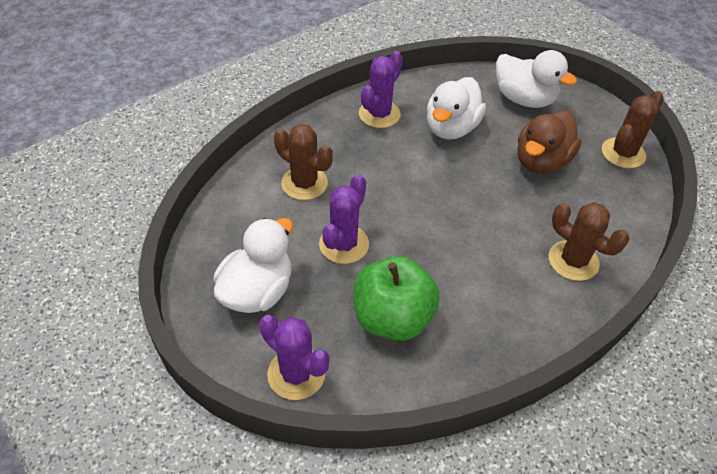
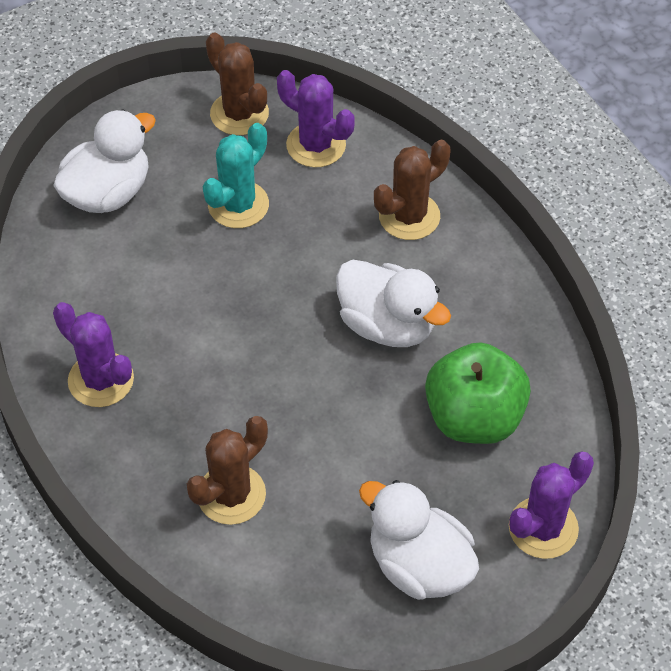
camera: 80 degrees left, 5 degrees up
purple cactus [319,174,369,264] -> purple cactus moved to [277,70,355,168]
white duck [427,77,486,140] -> white duck moved to [336,260,451,347]
brown duck [517,110,581,174] -> turquoise cactus [203,123,269,228]

